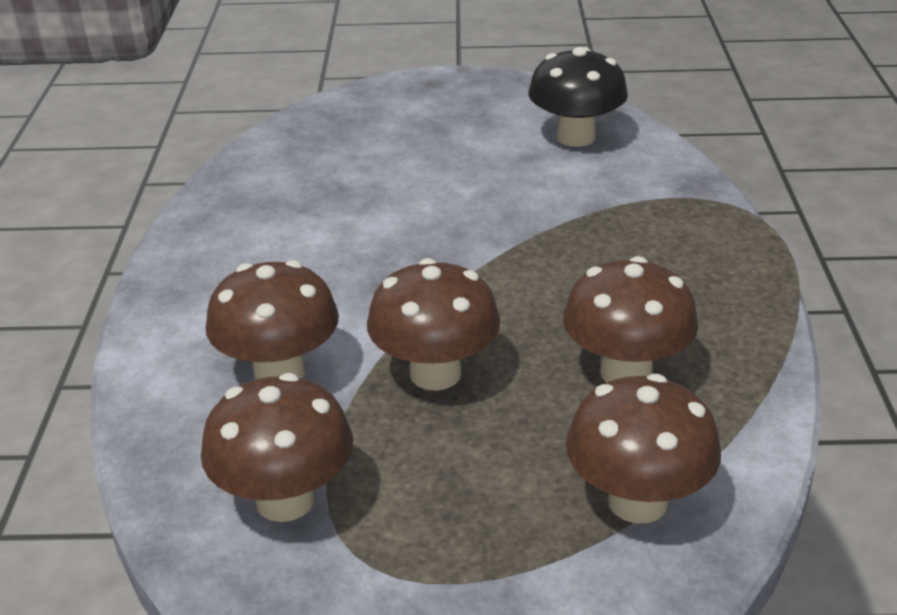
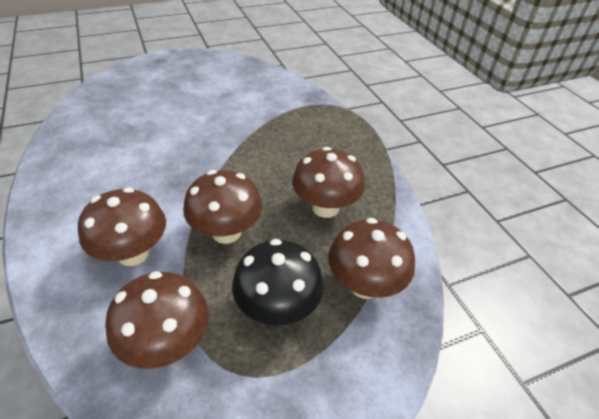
camera: 25 degrees left, 10 degrees up
black mushroom [529,47,628,147] -> black mushroom moved to [232,239,324,325]

